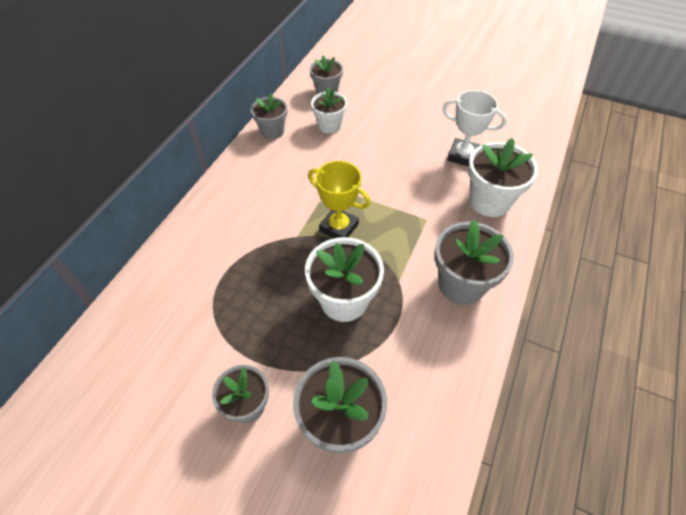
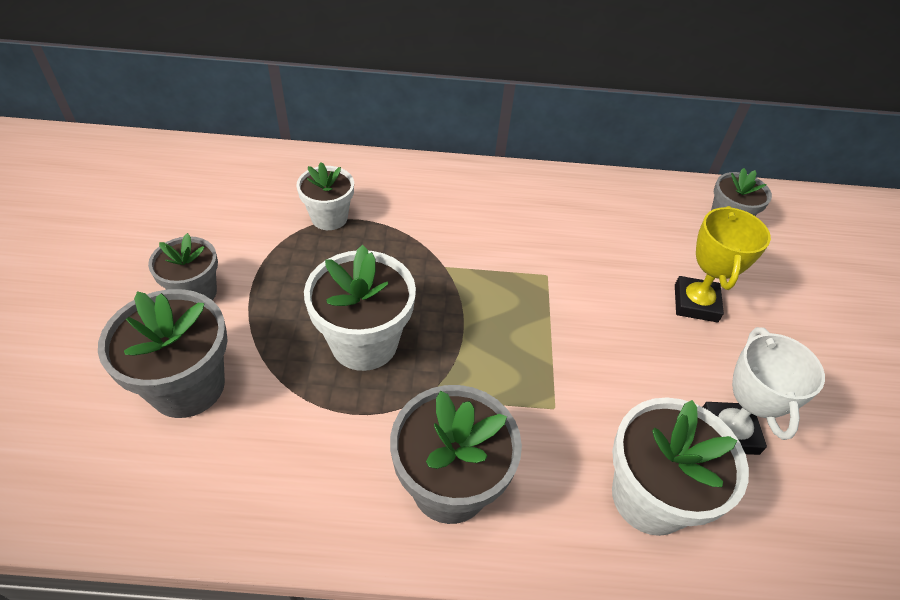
camera: 65 degrees right, 5 degrees down
grey flower pot [251,93,287,139] -> none
yellow trophy [308,161,371,238] -> yellow trophy moved to [675,206,771,322]
white flower pot [311,88,347,134] -> white flower pot moved to [296,162,354,230]

